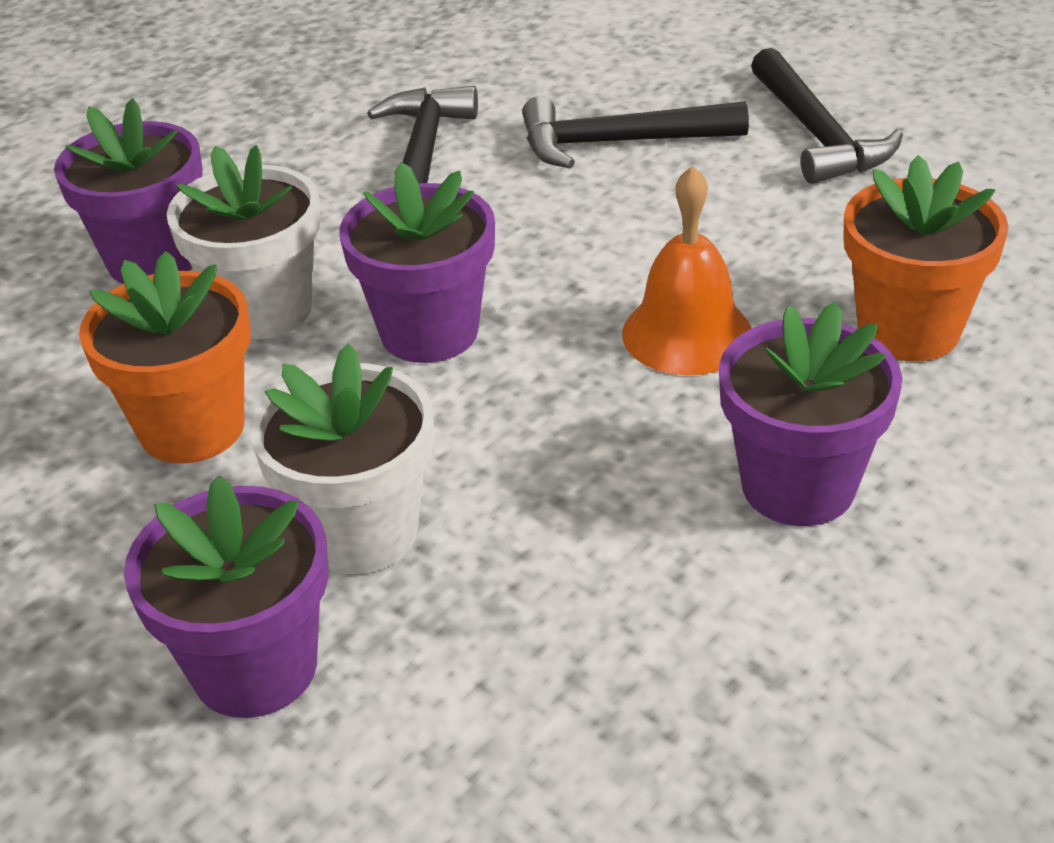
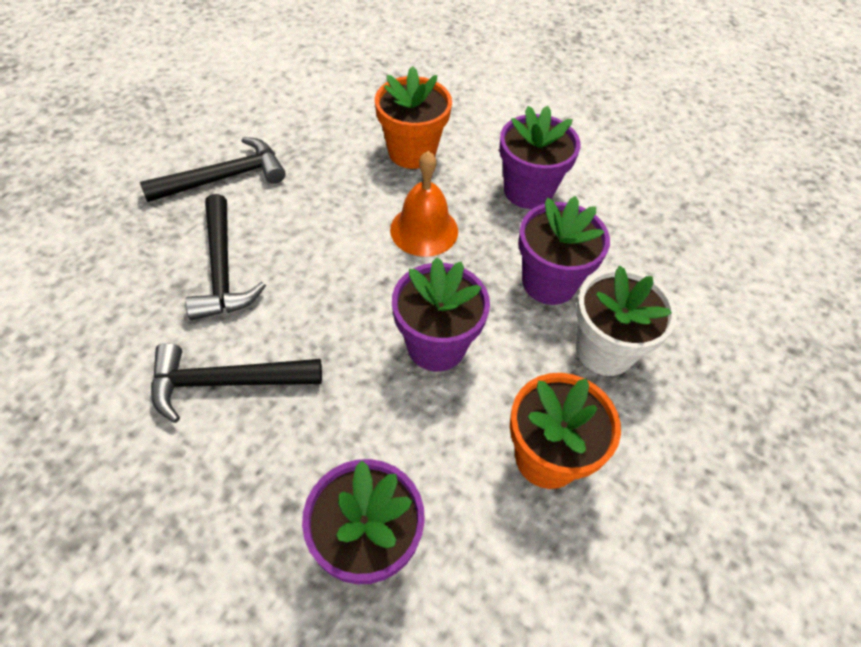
camera: 105 degrees left, 15 degrees up
purple flower pot [124,475,329,718] -> purple flower pot moved to [518,196,610,305]
white flower pot [167,145,321,340] -> none

